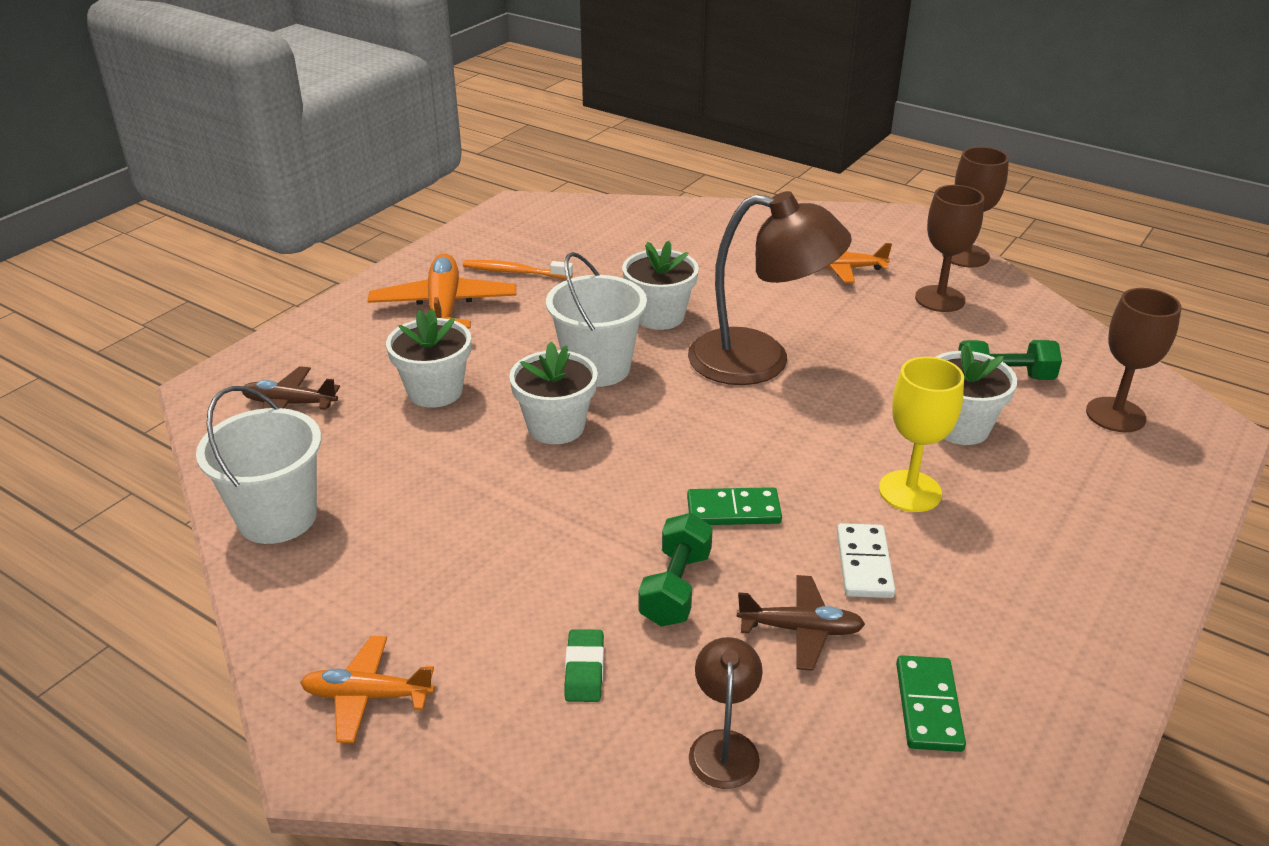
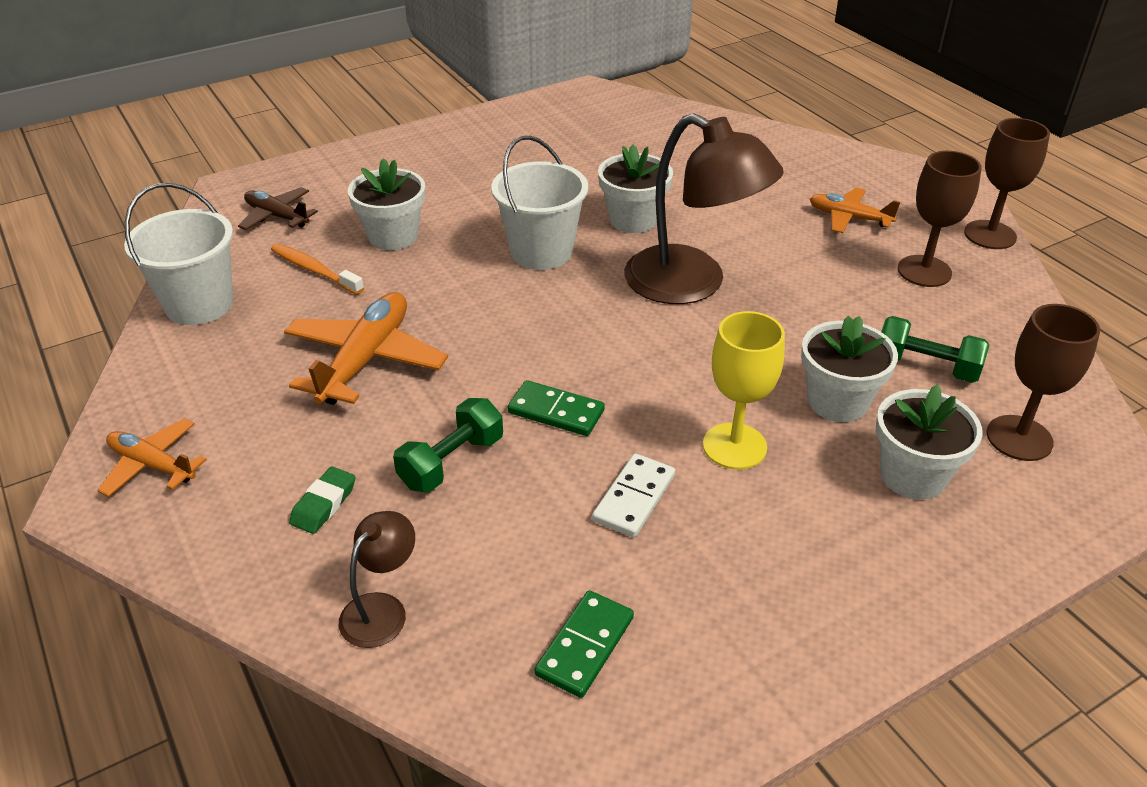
camera: 25 degrees right, 5 degrees up
orange plane [368,254,516,329] -> orange plane moved to [284,292,448,405]
orange toothbrush [463,260,573,279] -> orange toothbrush moved to [271,244,364,295]
white flower pot [509,342,598,444] -> white flower pot moved to [876,385,983,500]
brown plane [737,575,865,671] -> none

